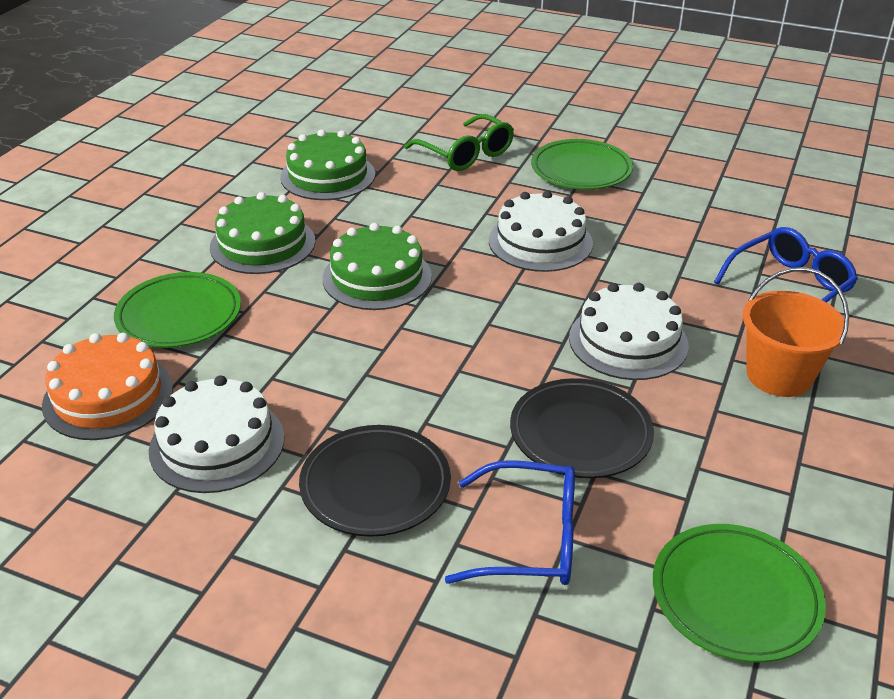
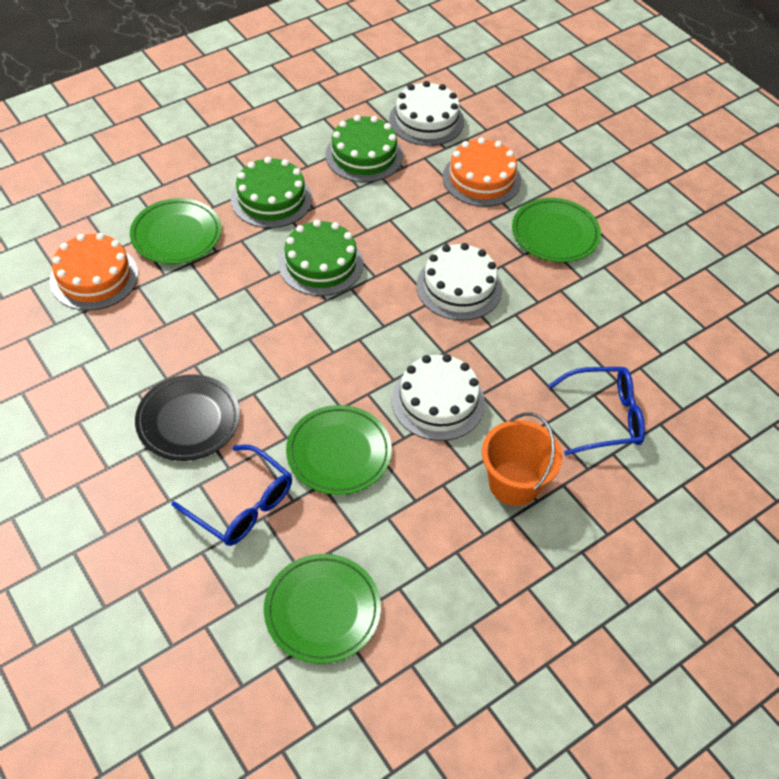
camera: 30 degrees right, 15 degrees up
white cake [149,375,284,493] -> white cake moved to [389,81,464,146]
green glasses [404,114,514,171] -> orange cake [442,137,521,207]
black plate [510,378,654,478] -> green plate [286,405,392,495]

